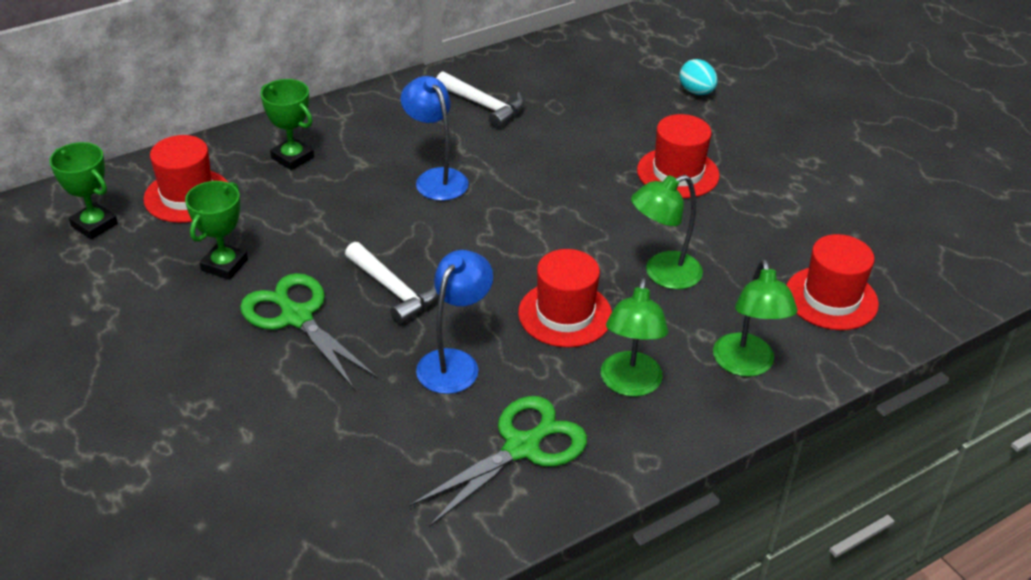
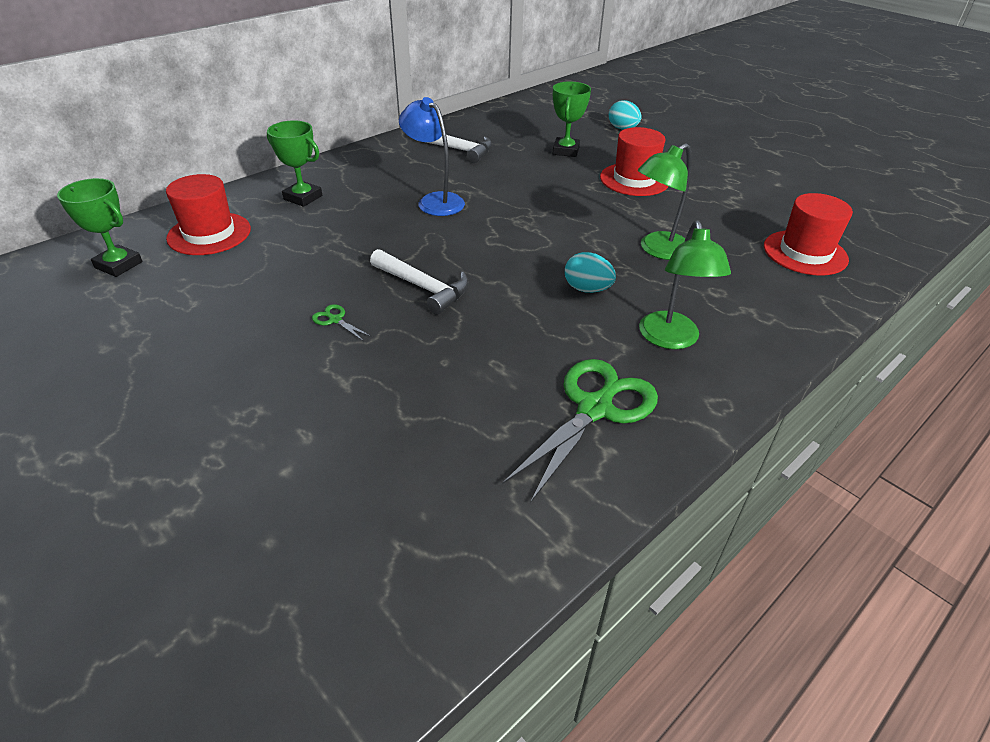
camera: 10 degrees left, 0 degrees up
green trophy [185,181,248,280] -> green trophy moved to [553,81,591,157]
green scissors [240,273,377,389] -> green scissors [312,304,372,341], size x0.40
blue lamp [416,250,493,394] -> none
red hat [518,249,612,347] -> turquoise egg [565,252,616,293]
green lamp [713,259,797,377] -> none

